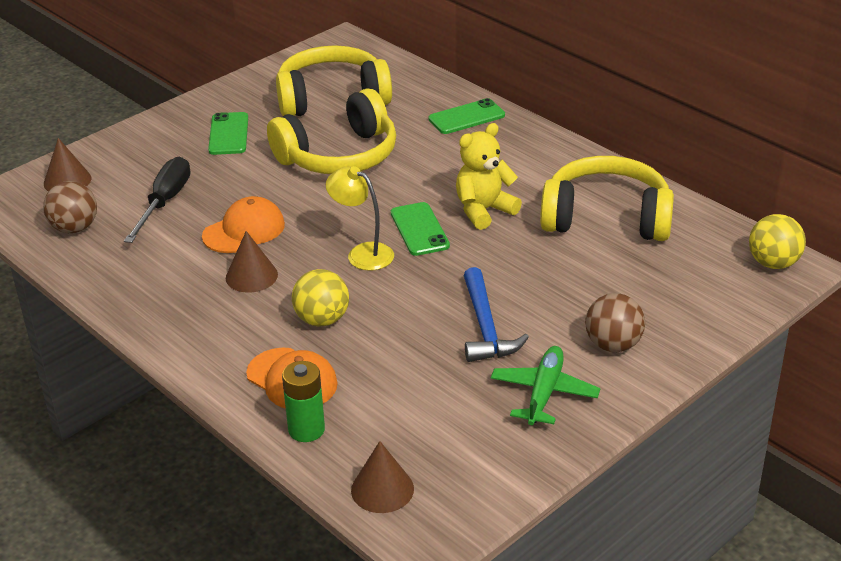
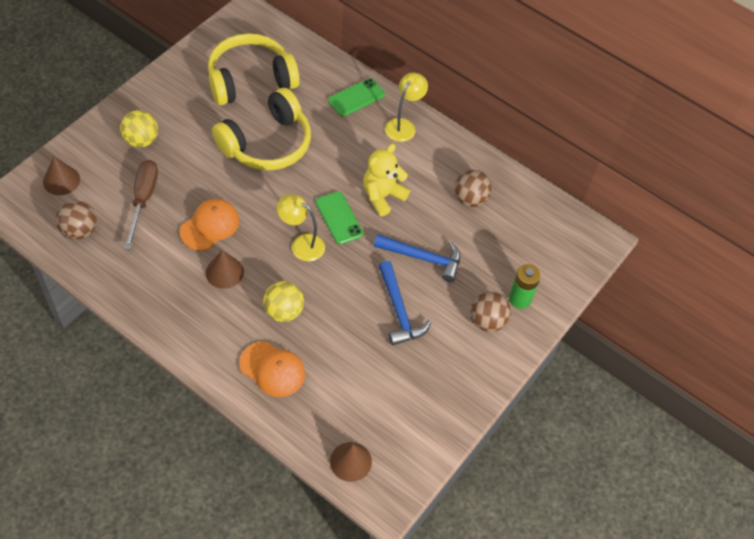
camera: 15 degrees left, 20 degrees up
black screwdriver [124,157,190,243] -> brown screwdriver [124,160,158,250]
green phone [208,112,248,155] -> none
green battery [282,361,325,442] -> green battery moved to [509,264,541,309]
green plane [491,346,600,425] -> none
yellow headphones [540,156,674,241] -> brown ball [454,170,492,207]
yellow ball [749,214,806,269] -> yellow ball moved to [120,110,158,148]
none -> blue hammer [374,234,461,282]
none -> yellow lamp [385,73,428,142]

